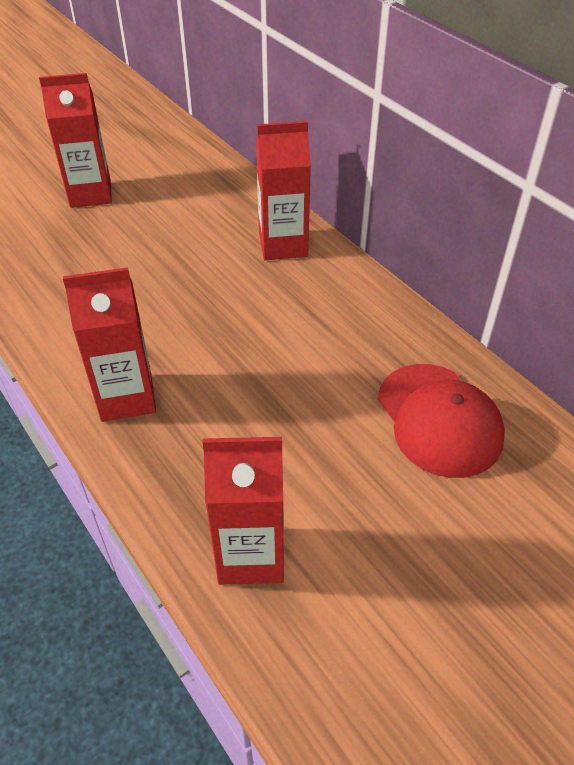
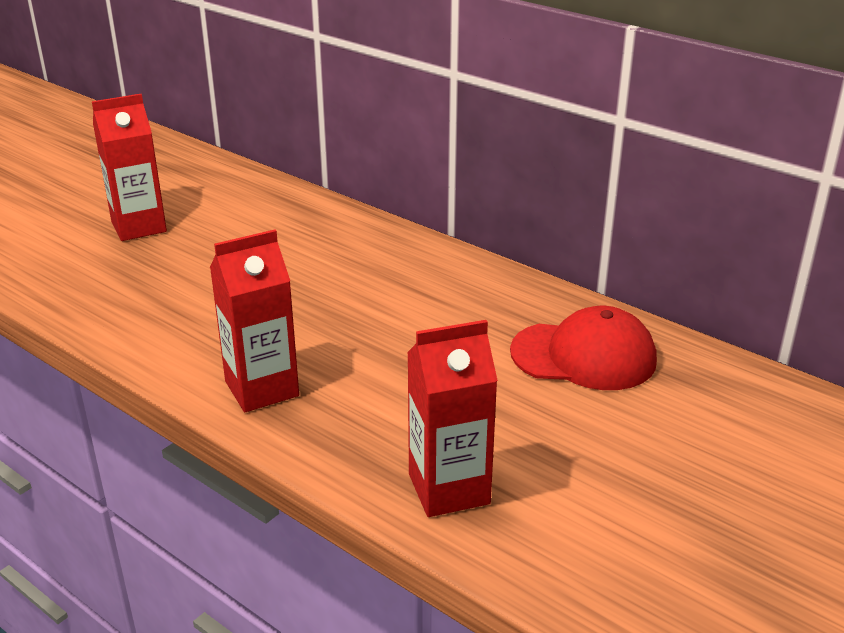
camera: 15 degrees left, 15 degrees down
red carton [256,121,311,260] -> none
red cap [378,364,505,478] -> red cap turned 45 degrees counterclockwise [510,306,657,390]

